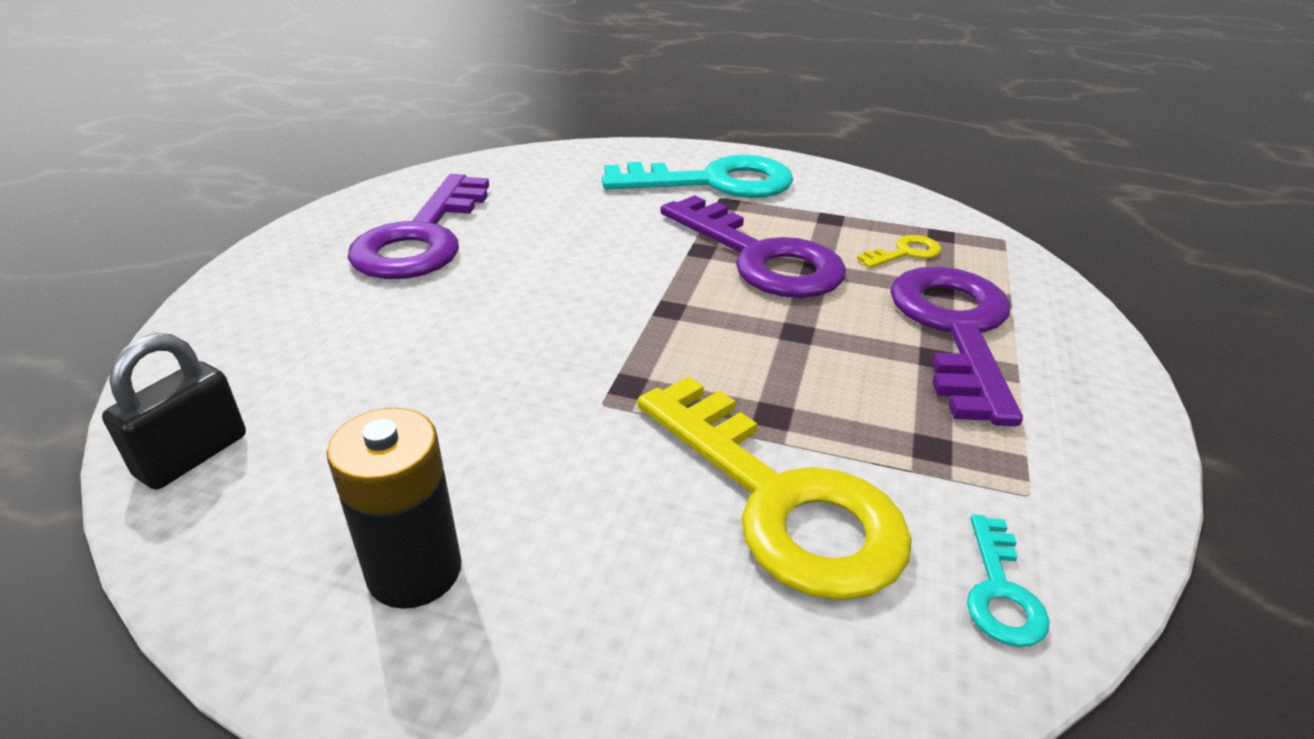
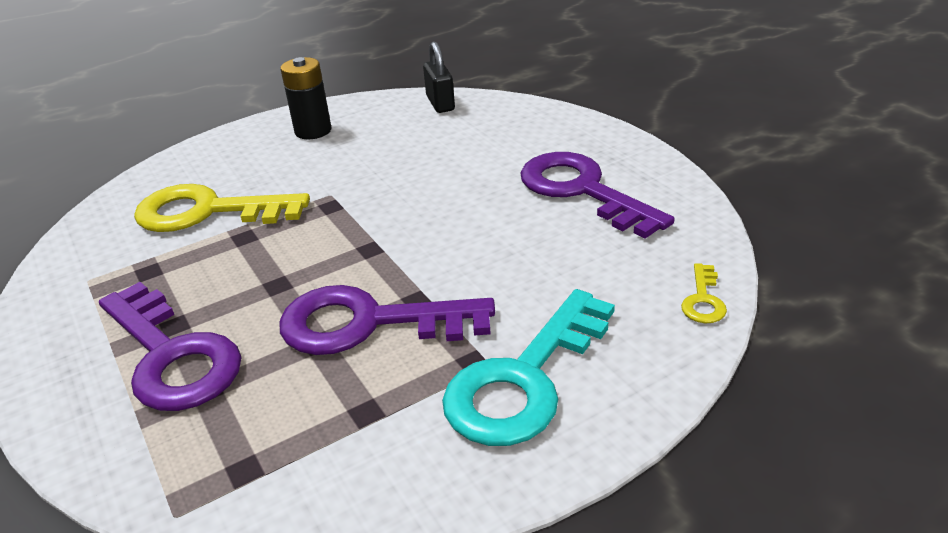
camera: 135 degrees right, 0 degrees up
yellow key [857,235,941,268] -> yellow key moved to [681,263,727,323]
turquoise key [967,515,1049,647] -> none

